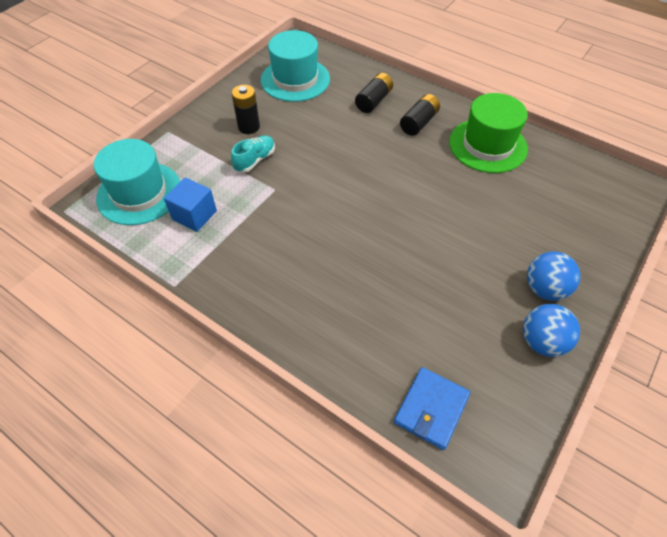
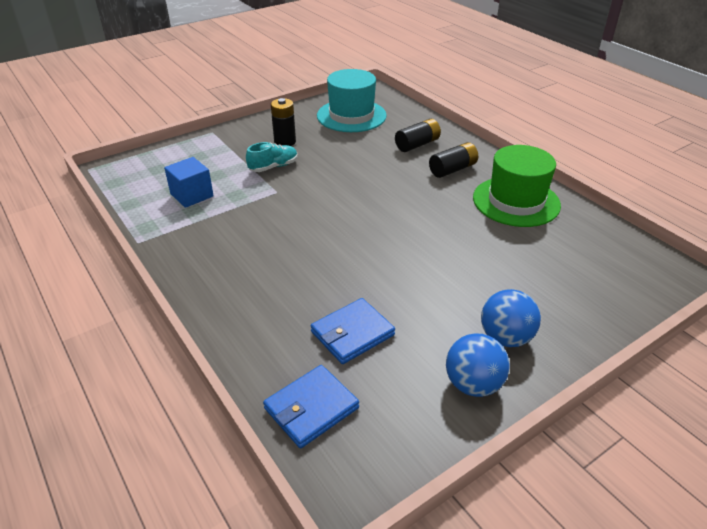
camera: 20 degrees right, 15 degrees down
turquoise hat [94,139,180,225] -> none
none -> blue wallet [311,298,395,364]

